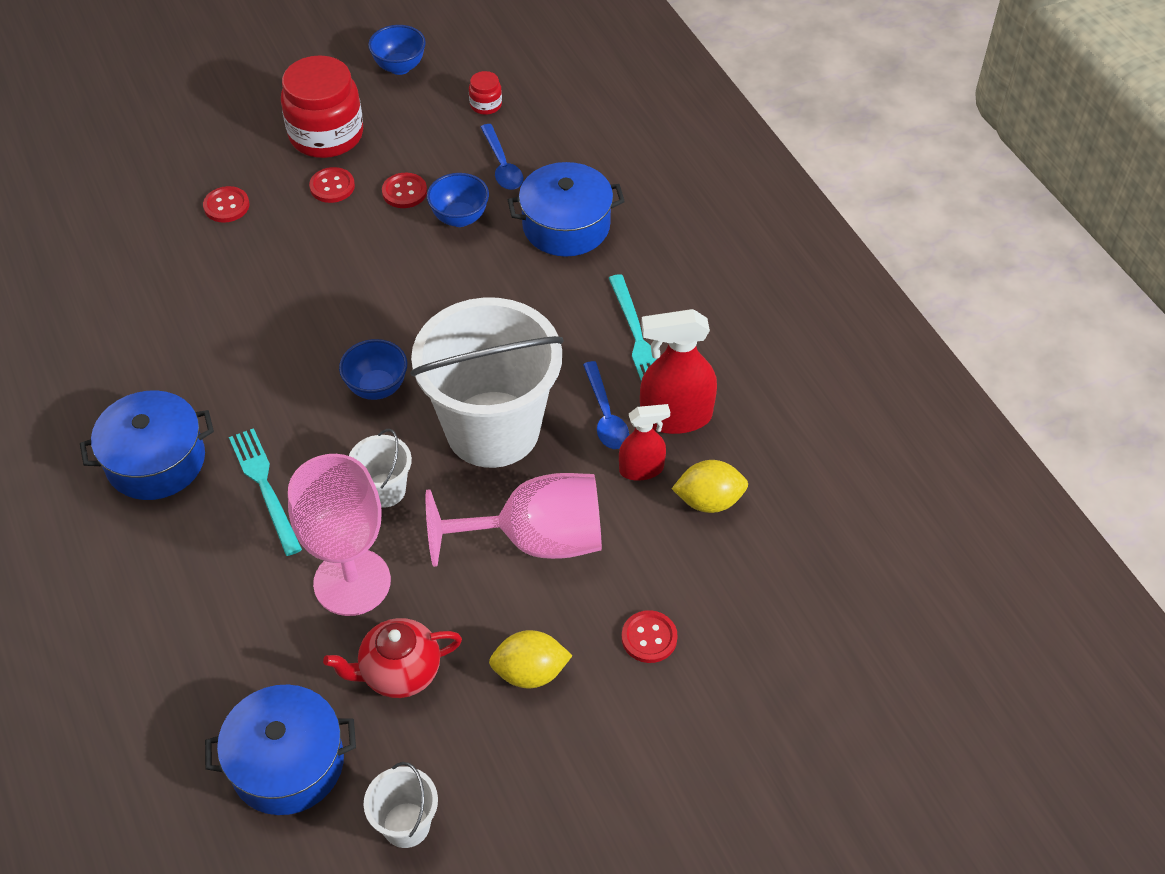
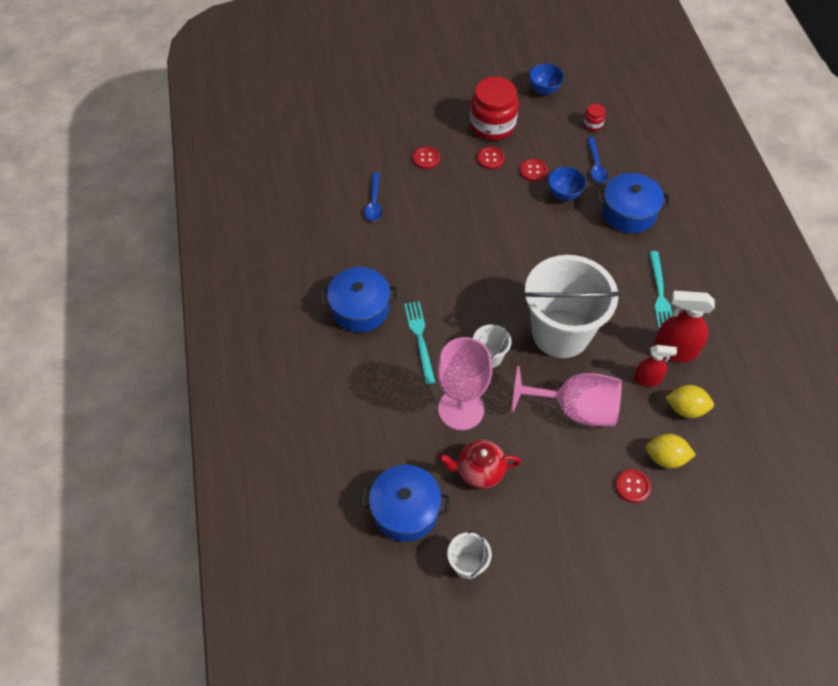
camera: 15 degrees right, 5 degrees up
blue bowl [339,339,407,400] -> none
yellow lemon [489,630,572,688] -> yellow lemon moved to [646,434,696,468]
blue spoon [583,361,629,449] -> blue spoon moved to [365,172,382,221]

